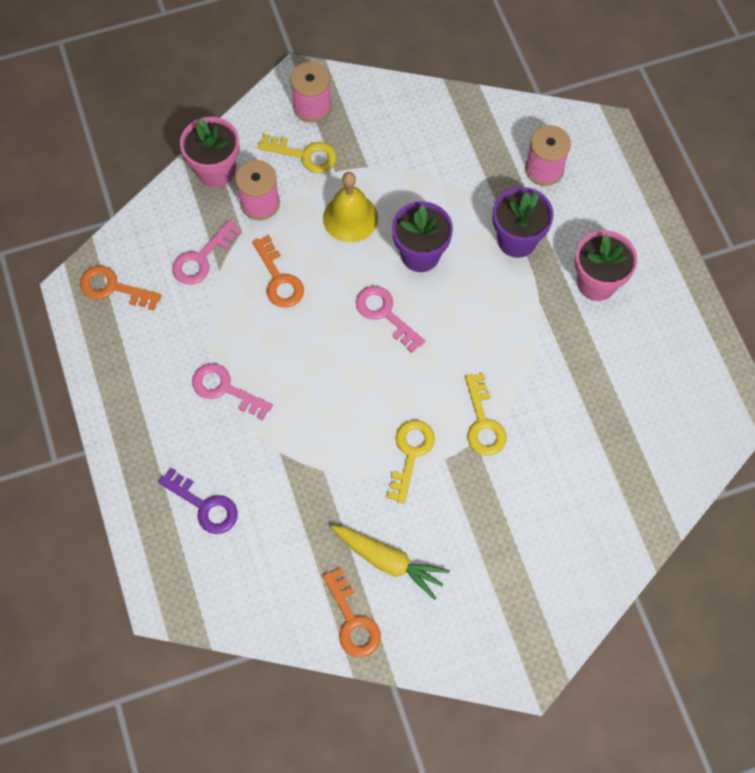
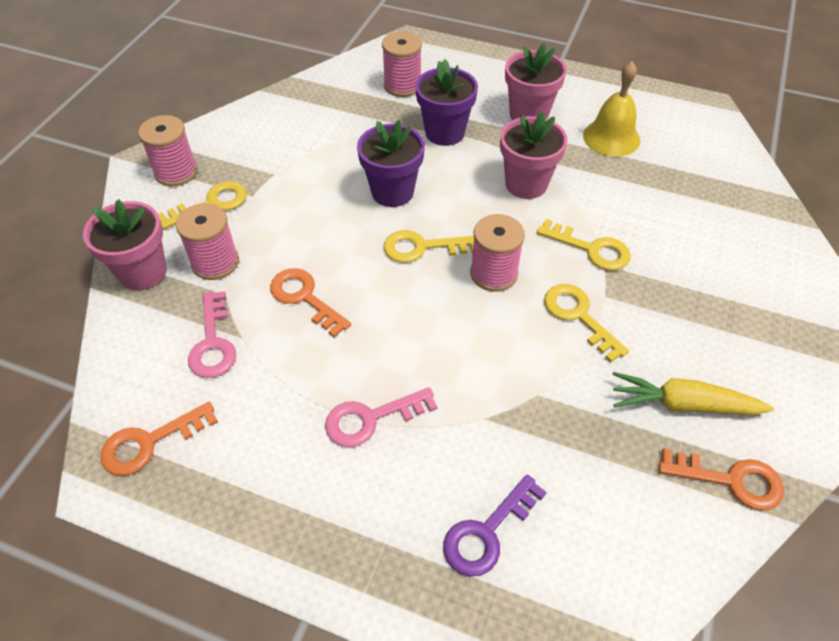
camera: 50 degrees left, 15 degrees down
purple key [158,468,238,534] -> purple key turned 150 degrees clockwise [443,474,547,577]
orange key [252,235,304,308] -> orange key turned 150 degrees counterclockwise [270,268,351,337]
yellow bell [323,172,378,243] -> yellow bell moved to [583,61,640,157]
yellow carrot [331,525,450,600] -> yellow carrot turned 150 degrees counterclockwise [612,372,774,415]
pink key [356,286,425,353] -> yellow key [383,230,474,263]
none -> pink spool [470,214,525,292]
none -> pink flower pot [500,111,568,199]

